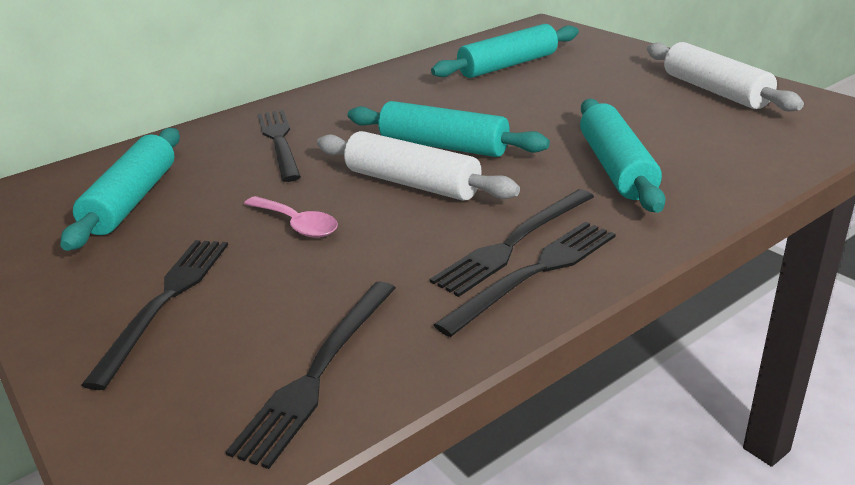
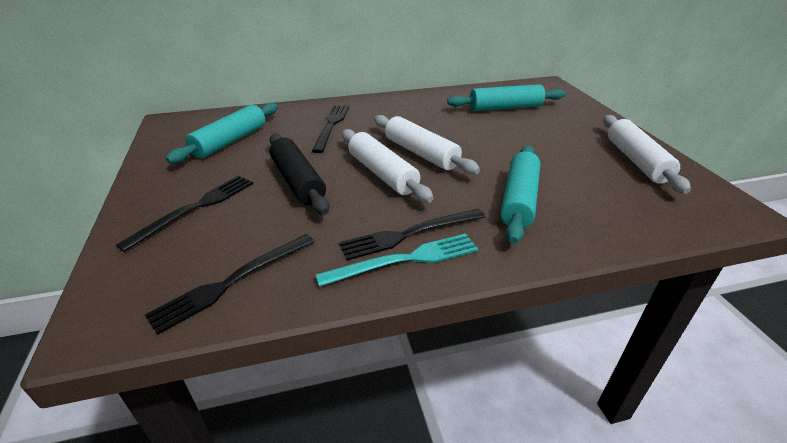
camera: 20 degrees right, 5 degrees up
pink spoon [244,196,338,238] -> black rolling pin [269,134,329,215]
turquoise rolling pin [348,101,550,157] -> white rolling pin [374,115,480,175]
black fork [434,221,616,337] -> turquoise fork [315,234,478,287]

